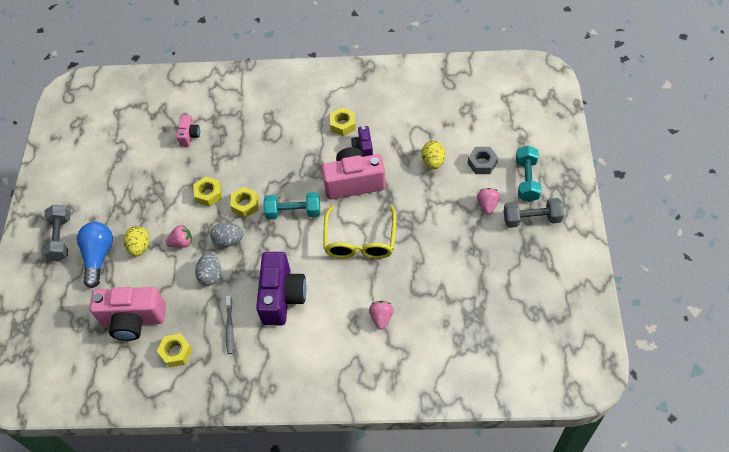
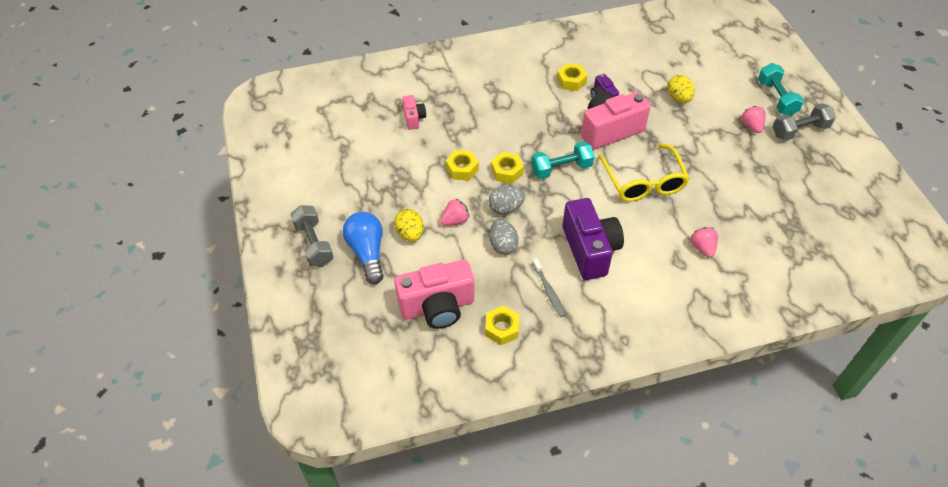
camera: 20 degrees left, 5 degrees down
grey nut [468,147,498,174] -> none

